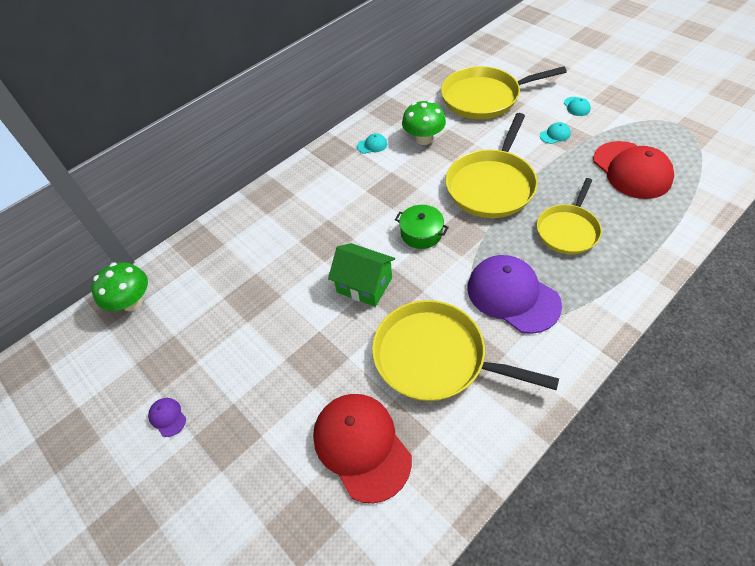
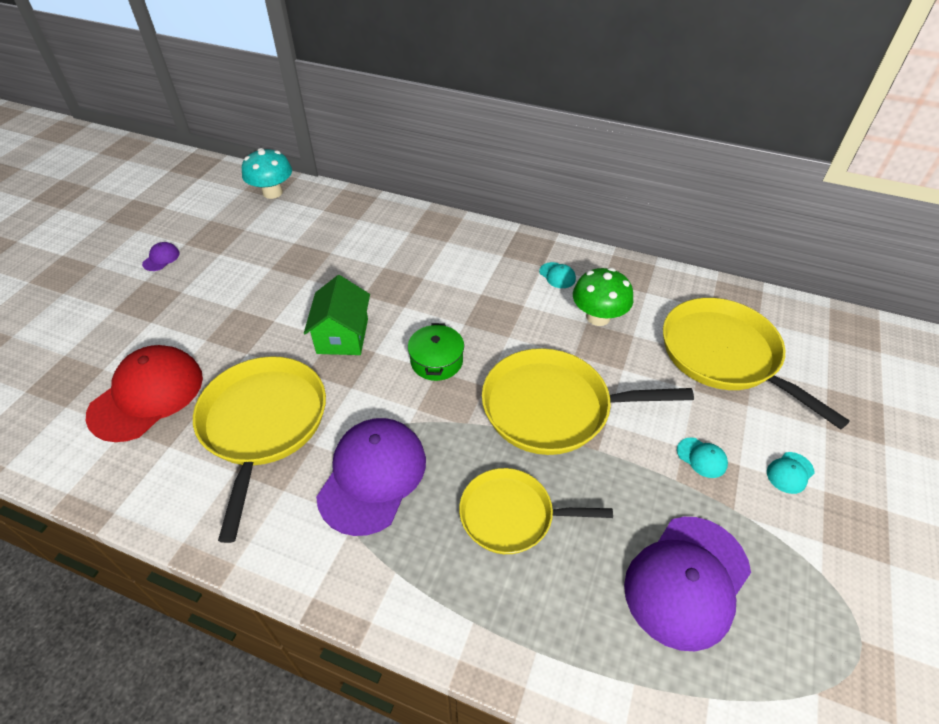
camera: 60 degrees right, 5 degrees down
green mushroom [91,262,148,311] -> turquoise mushroom [242,148,292,199]
red cap [593,141,674,199] -> purple cap [624,517,751,651]

